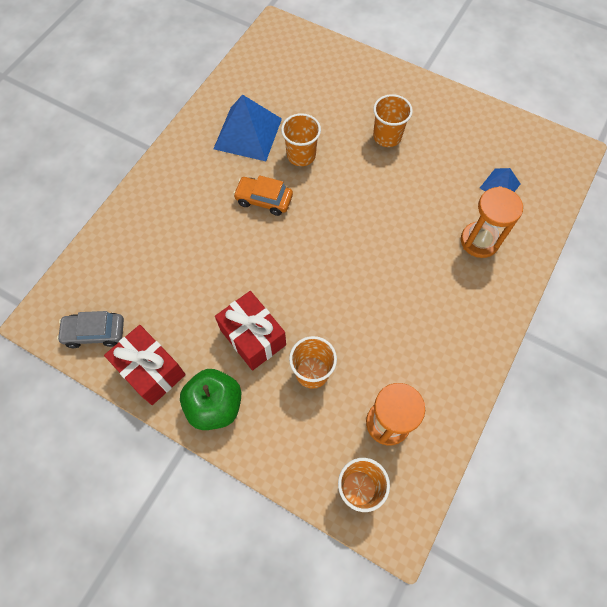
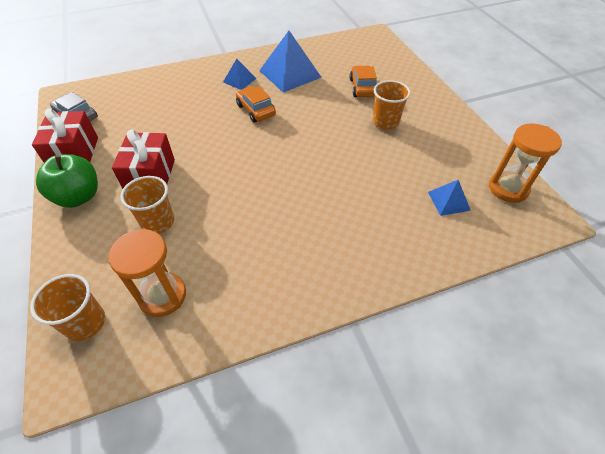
camera: 40 degrees right, 15 degrees down
orange cup [281,113,321,166] -> none
orange hourglass [461,186,523,258] -> orange hourglass moved to [489,123,562,203]
none -> blue pyramid [223,59,257,90]
none -> orange car [350,65,377,97]

